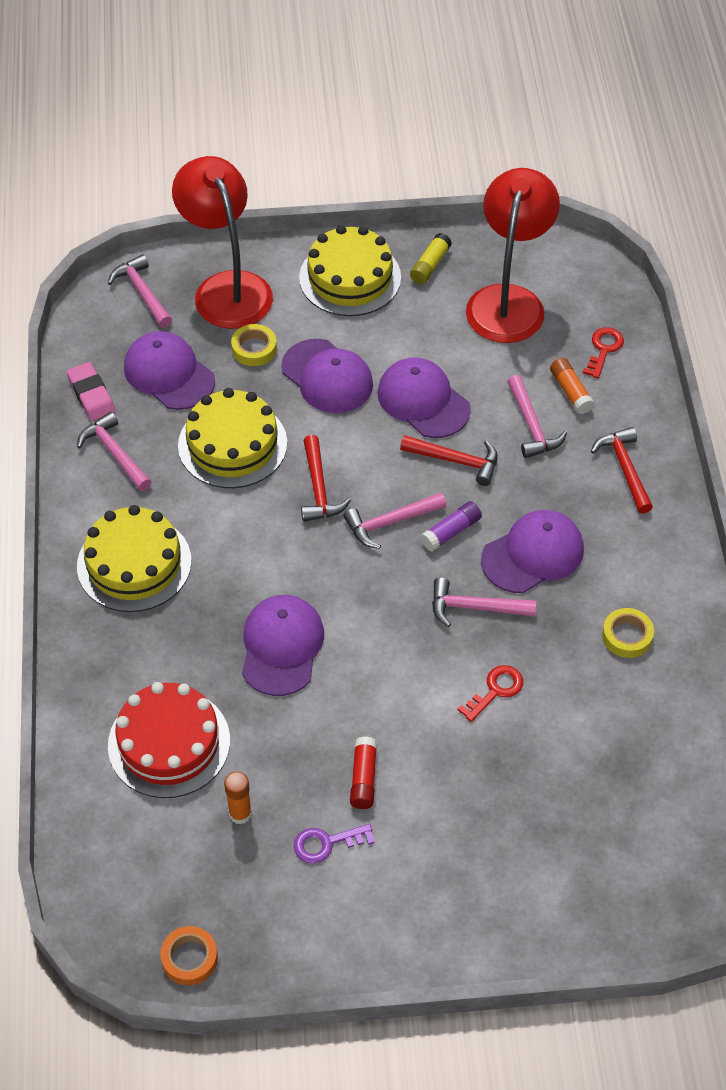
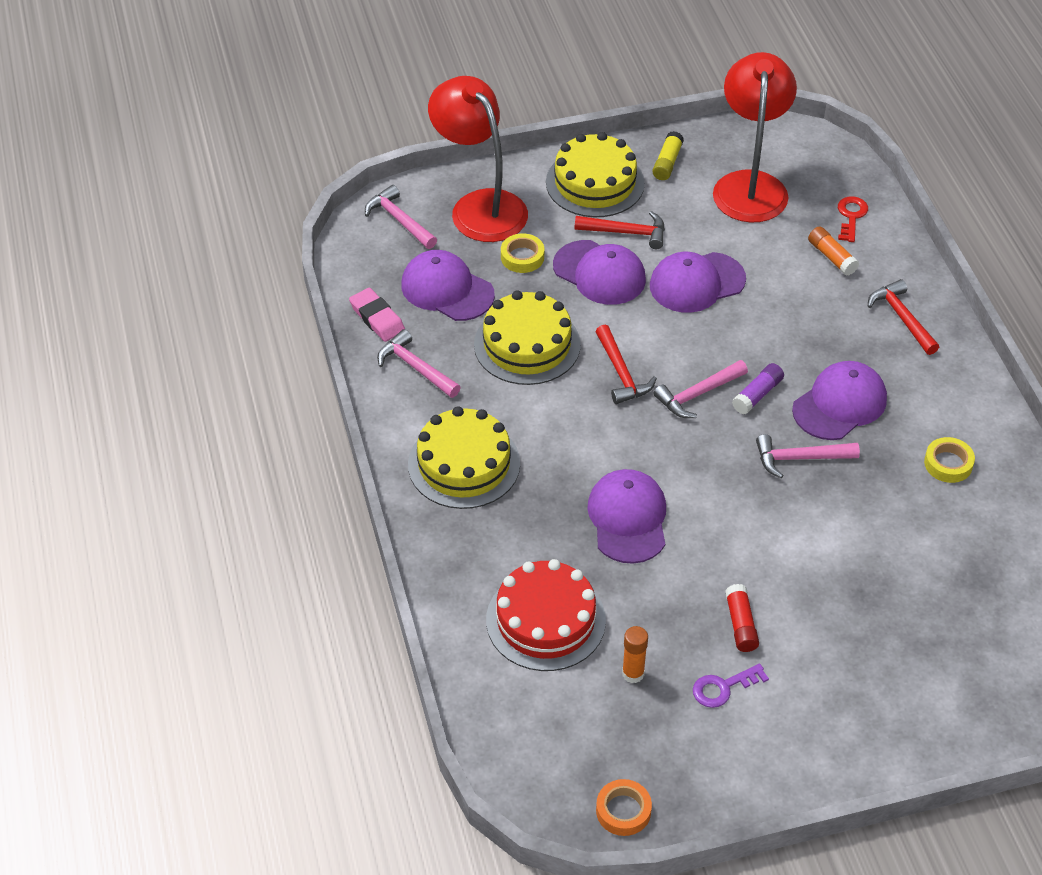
camera: 10 degrees left, 5 degrees down
purple cap [377,357,471,438] -> purple cap turned 60 degrees counterclockwise [650,252,746,313]
red hammer [400,435,498,486] -> red hammer moved to [575,211,665,249]
red key [458,665,523,722] -> none
pink hammer [507,375,567,458] -> none

